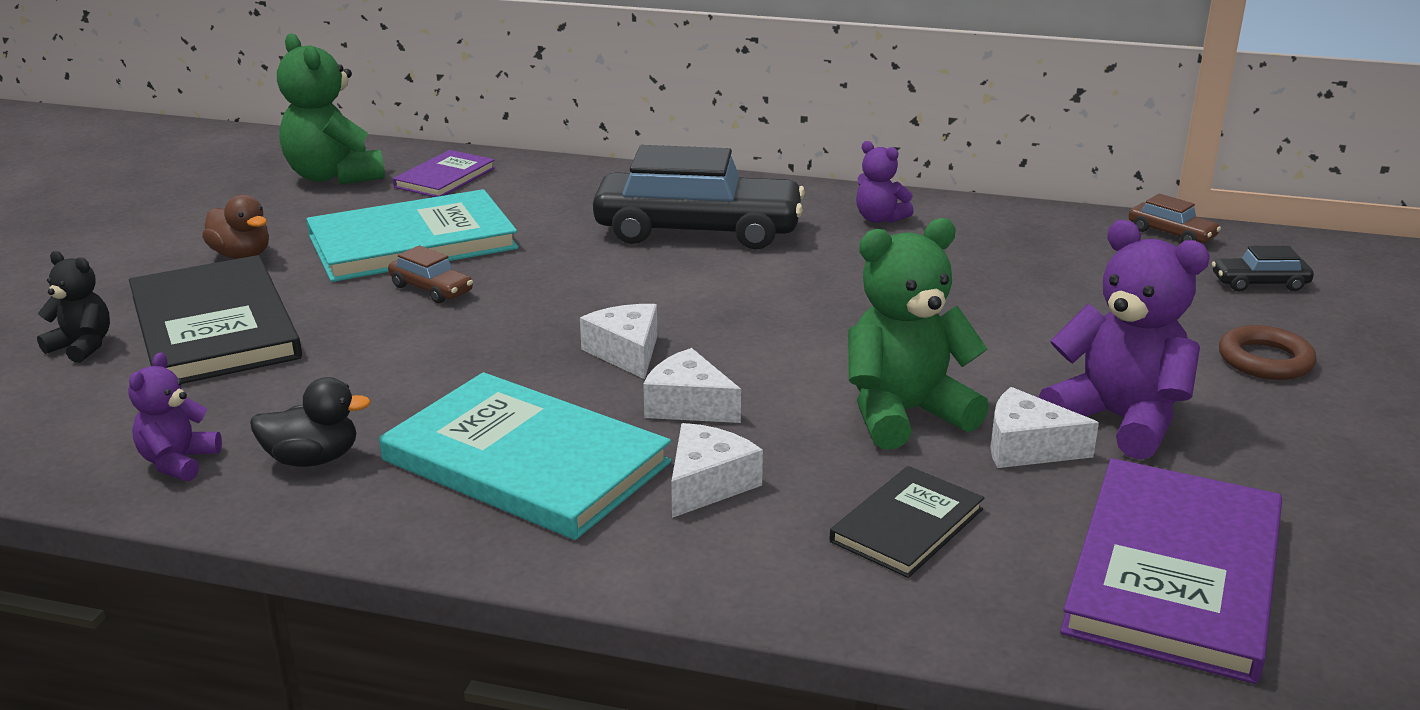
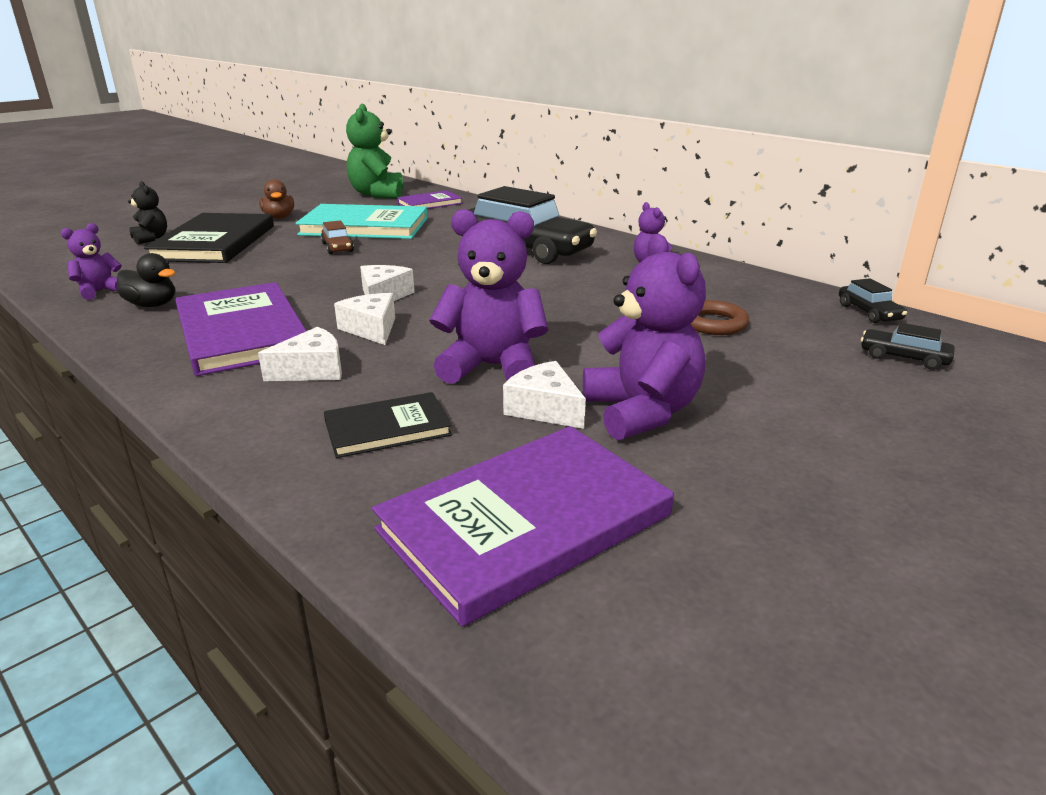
camera: 30 degrees right, 0 degrees up
turquoise book [379,372,671,540] -> purple book [175,282,306,376]
green teddy bear [848,218,989,450] -> purple teddy bear [429,209,549,384]
brown car [1129,194,1221,243] -> black car [839,278,907,323]
brown ring [1219,325,1317,380] -> brown ring moved to [690,300,749,335]

